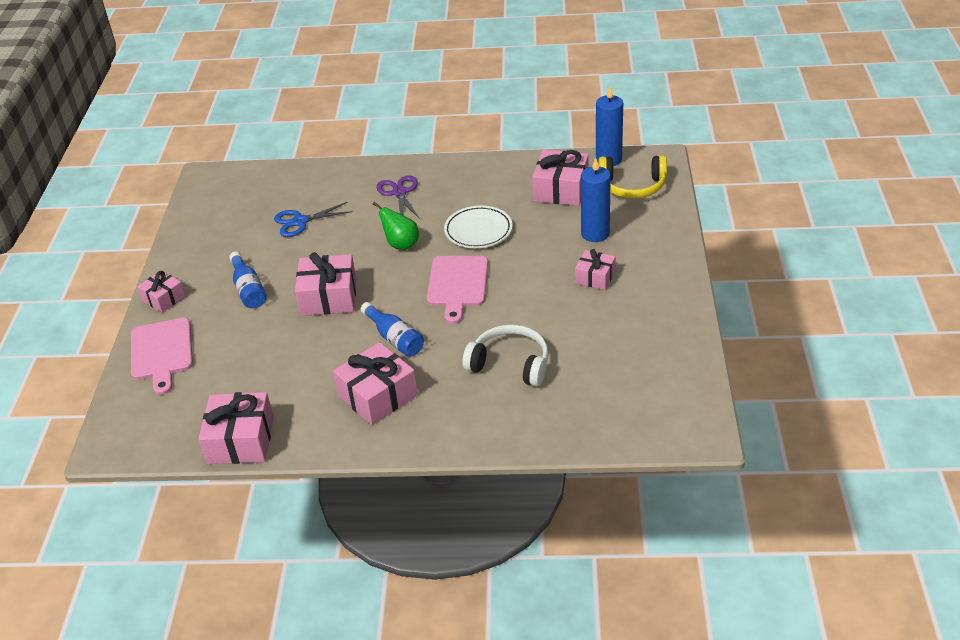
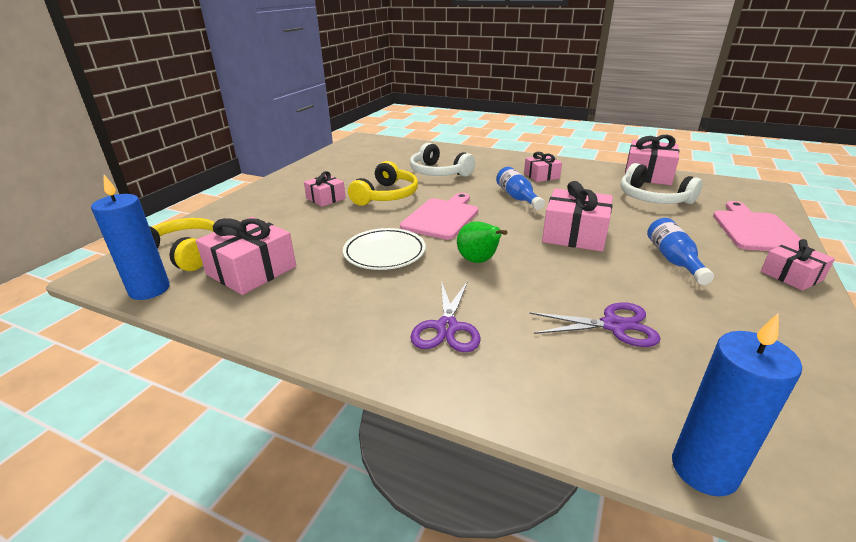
camera: 160 degrees left, 10 degrees down
blue scissors [274,202,353,237] -> purple scissors [529,302,661,347]
pink gift [333,342,418,425] -> pink gift [524,152,562,182], size x0.60
blue candle [581,158,611,242] -> blue candle moved to [672,313,802,497]
none -> yellow headphones [348,161,418,206]
none -> white headphones [620,163,702,204]

